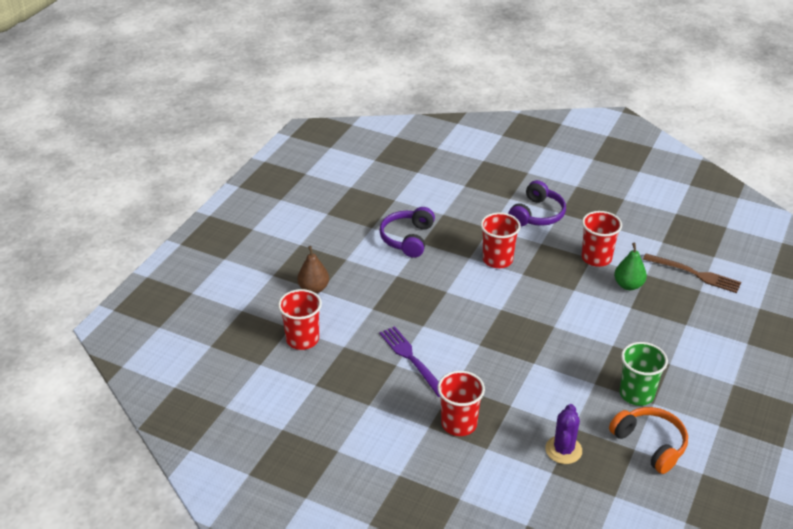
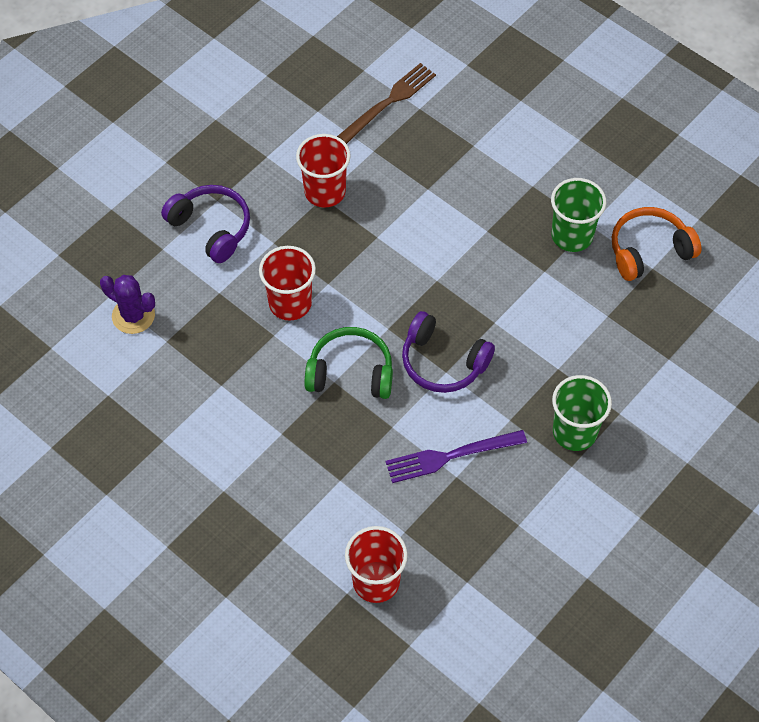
camera: 75 degrees left, 20 degrees up
brown pear [297,246,329,293] -> none
purple headphones [379,207,435,258] -> purple headphones moved to [402,311,495,393]
red cup [437,371,485,436] -> green cup [552,375,612,451]
purple cactus [545,404,582,464] -> purple cactus moved to [100,275,155,334]
green pear [614,243,647,290] -> none
none -> green headphones [304,327,393,399]

